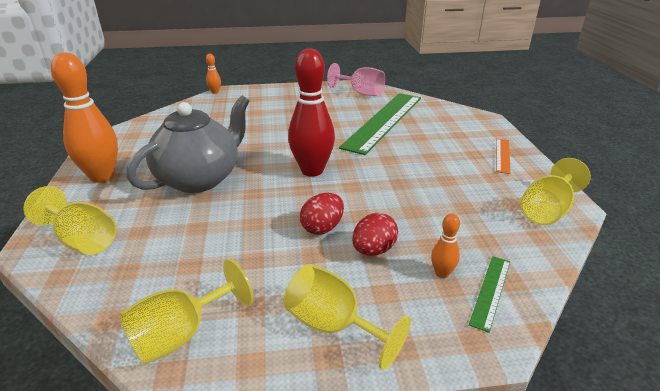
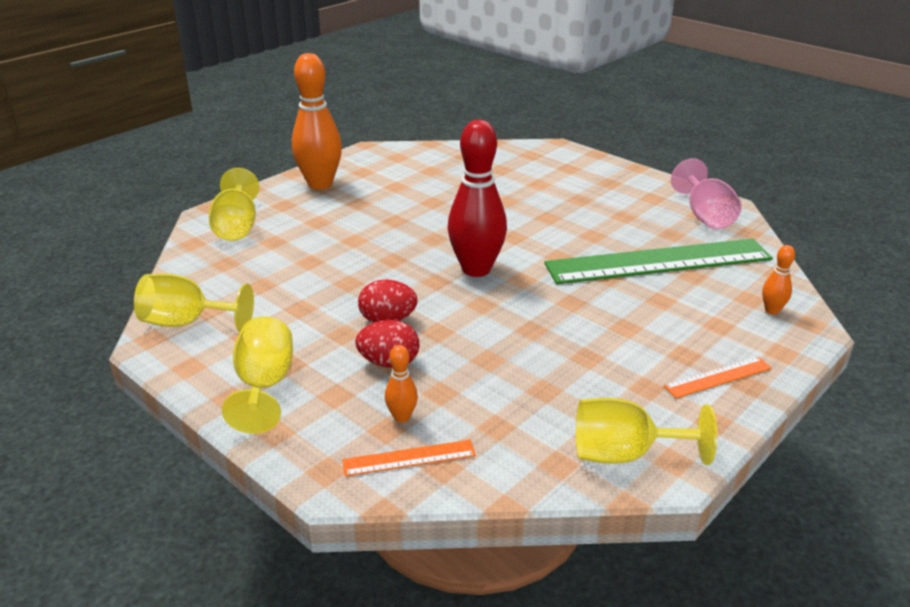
camera: 50 degrees right, 0 degrees up
grey teapot [127,96,249,193] -> none
orange bowling pin [206,54,221,94] -> orange bowling pin moved to [762,245,795,314]
green ruler [469,256,510,333] -> orange ruler [342,440,476,477]

